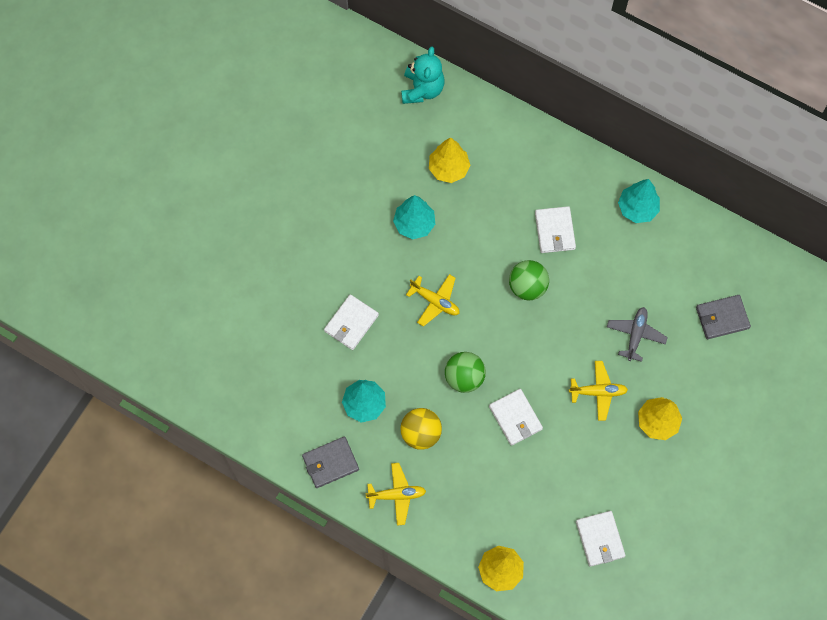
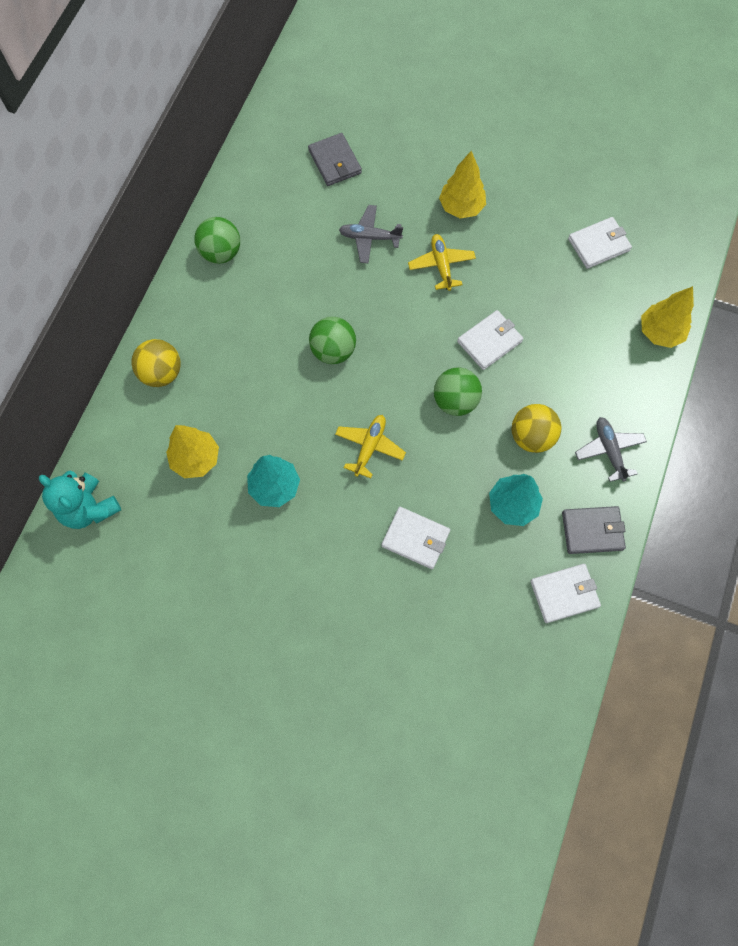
camera: 100 degrees left, 0 degrees up
grey wallet [302,436,359,488] -> grey wallet turned 60 degrees counterclockwise [562,506,626,554]
yellow plane [365,463,426,526] -> grey plane [575,417,647,482]
turquoise teddy bear [401,47,444,104] -> turquoise teddy bear turned 135 degrees counterclockwise [39,471,121,529]
white wallet [535,206,576,253] -> white wallet moved to [530,564,601,623]
turquoise tree [618,179,660,223] -> green ball [194,217,240,264]
none -> yellow ball [131,339,181,387]

